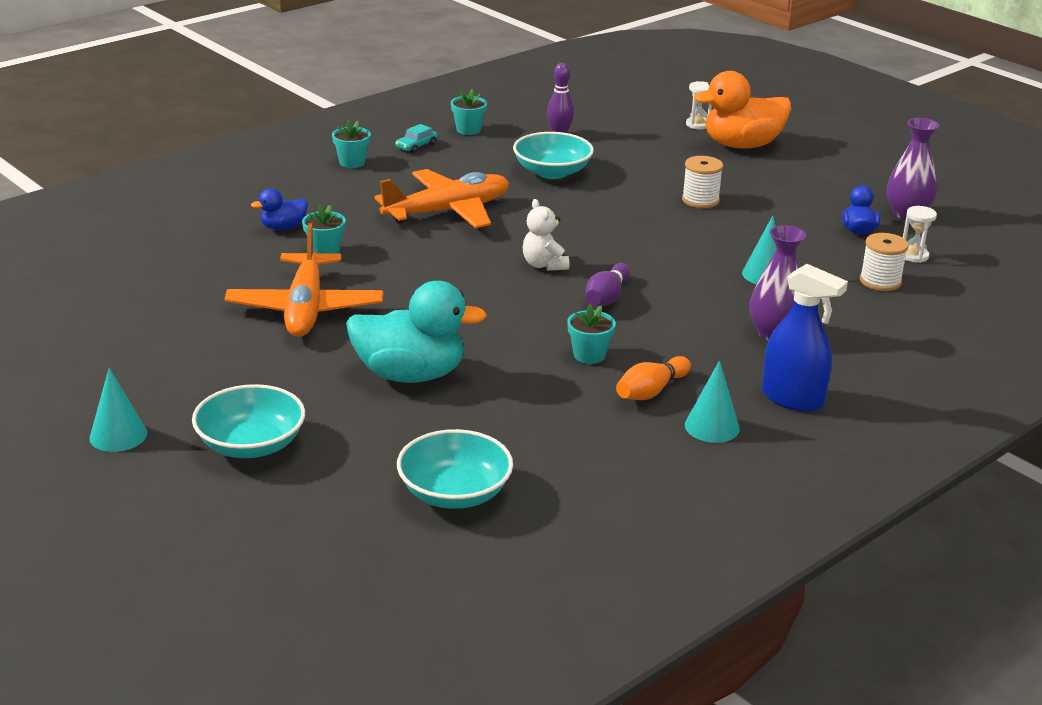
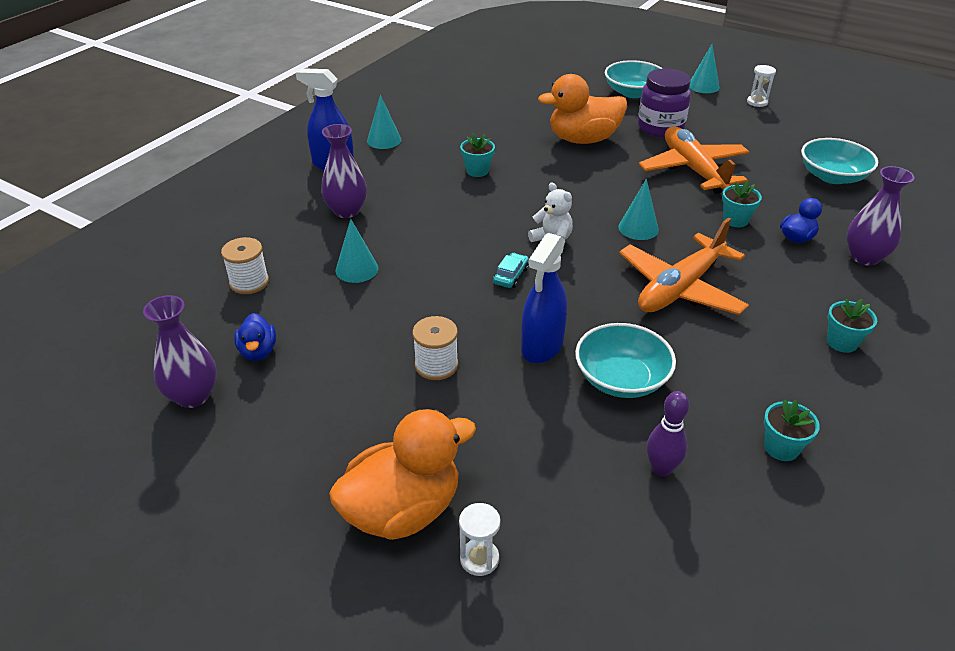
camera: 165 degrees right, 10 degrees up
turquoise duck [346,281,487,383] -> orange duck [538,74,627,144]
turquoise car [396,124,438,153] -> turquoise car moved to [493,253,529,288]
turquoise bowl [397,429,513,509] -> turquoise bowl moved to [801,138,878,184]
purple bowling pin [586,263,630,306] -> none
orange bowling pin [616,356,691,400] -> none
white hourglass [903,206,937,263] -> white hourglass moved to [747,65,776,107]
none -> blue spray bottle [521,233,567,363]
none -> turquoise cone [618,179,659,240]
none -> purple jar [638,69,691,138]
none -> purple vase [846,166,914,266]

